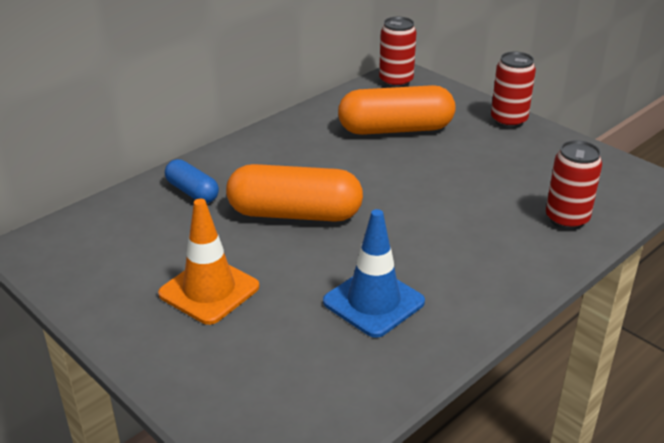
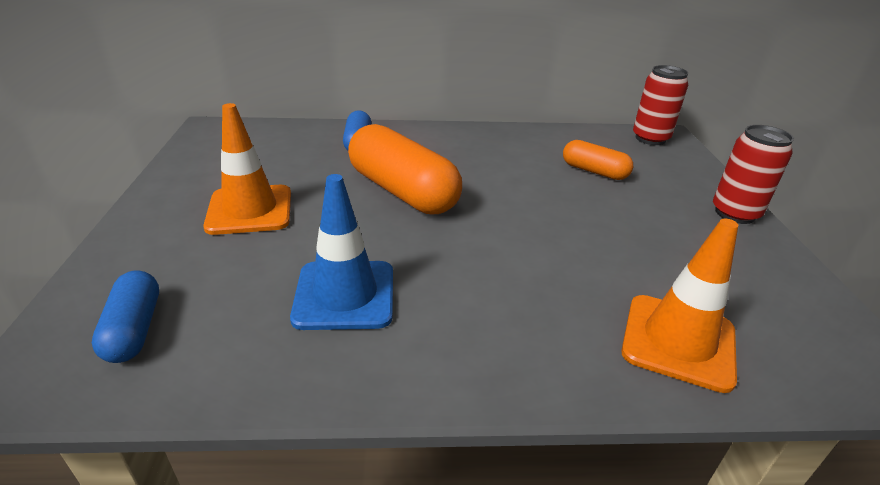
camera: 40 degrees right, 0 degrees up
orange capsule [338,85,456,135] -> orange capsule [563,140,634,180], size x0.54
red can [546,140,602,230] -> orange traffic cone [621,218,738,393]
none -> blue capsule [92,271,159,363]

